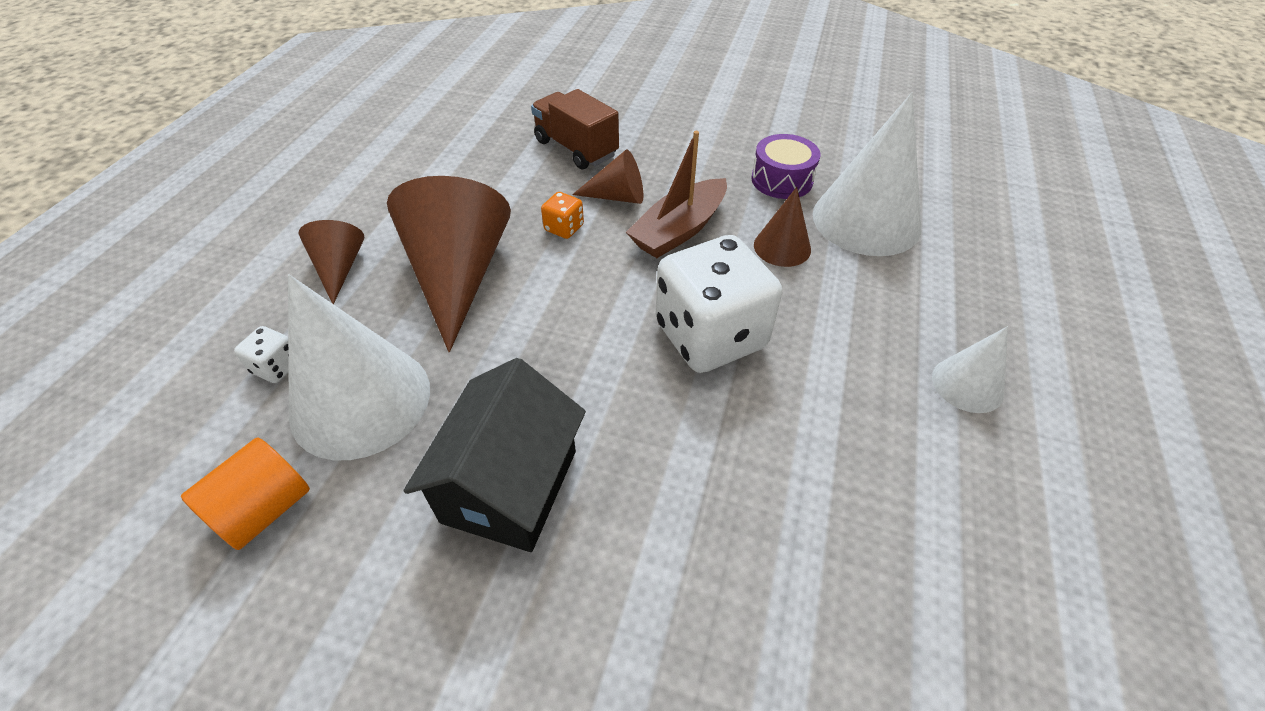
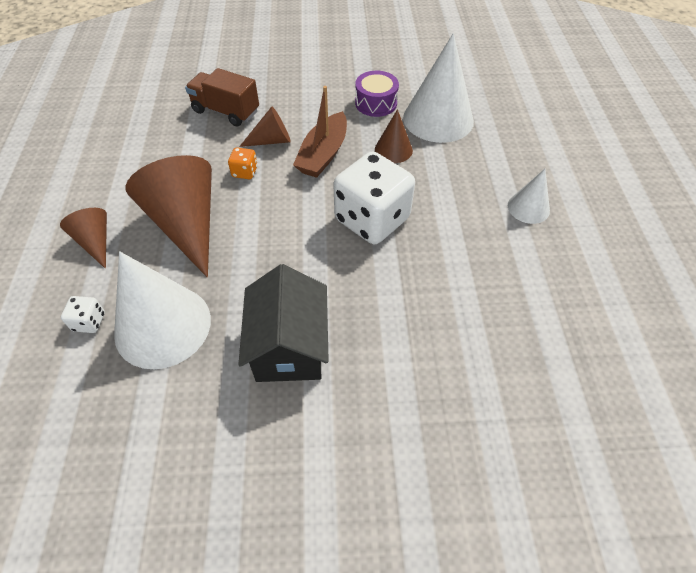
camera: 20 degrees left, 5 degrees up
orange cylinder [181,437,310,550] -> none

